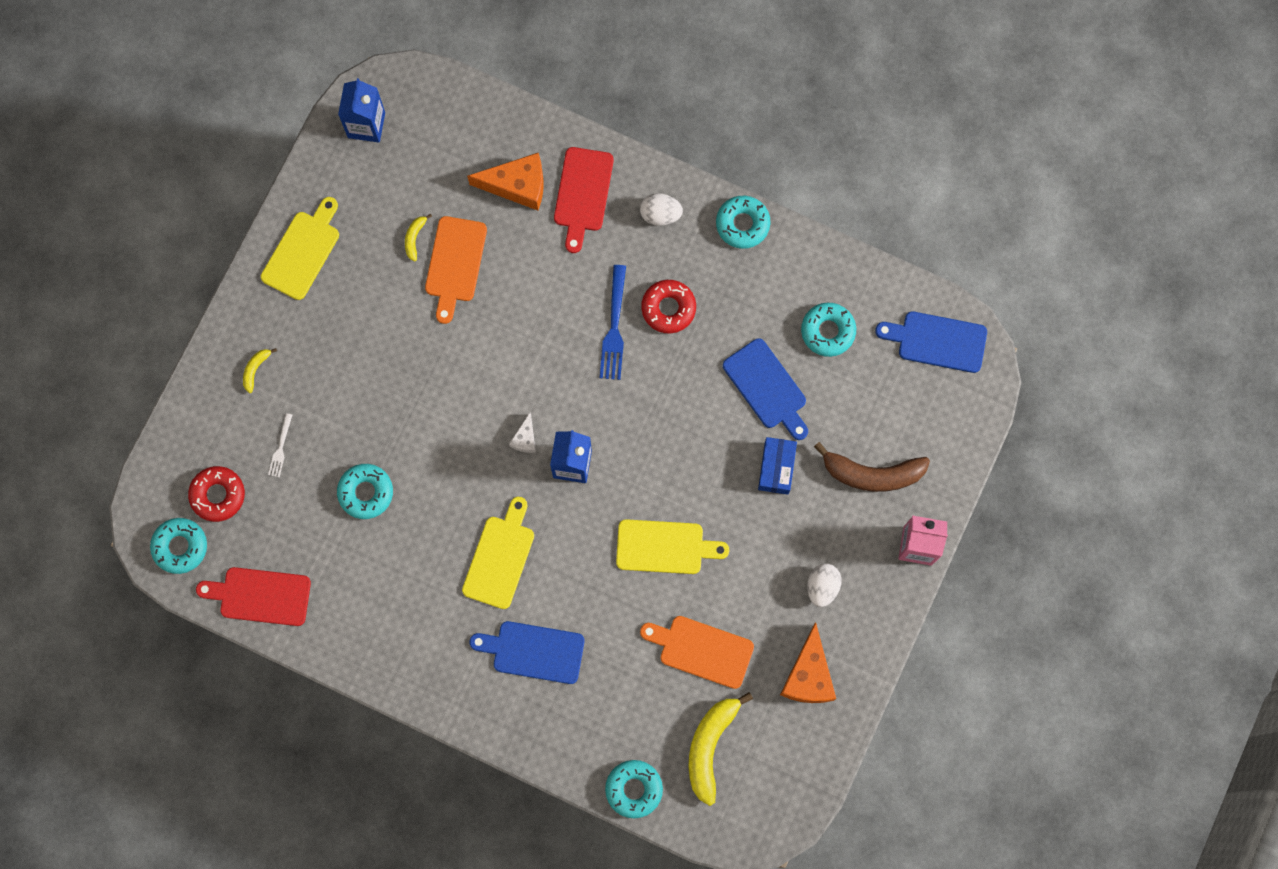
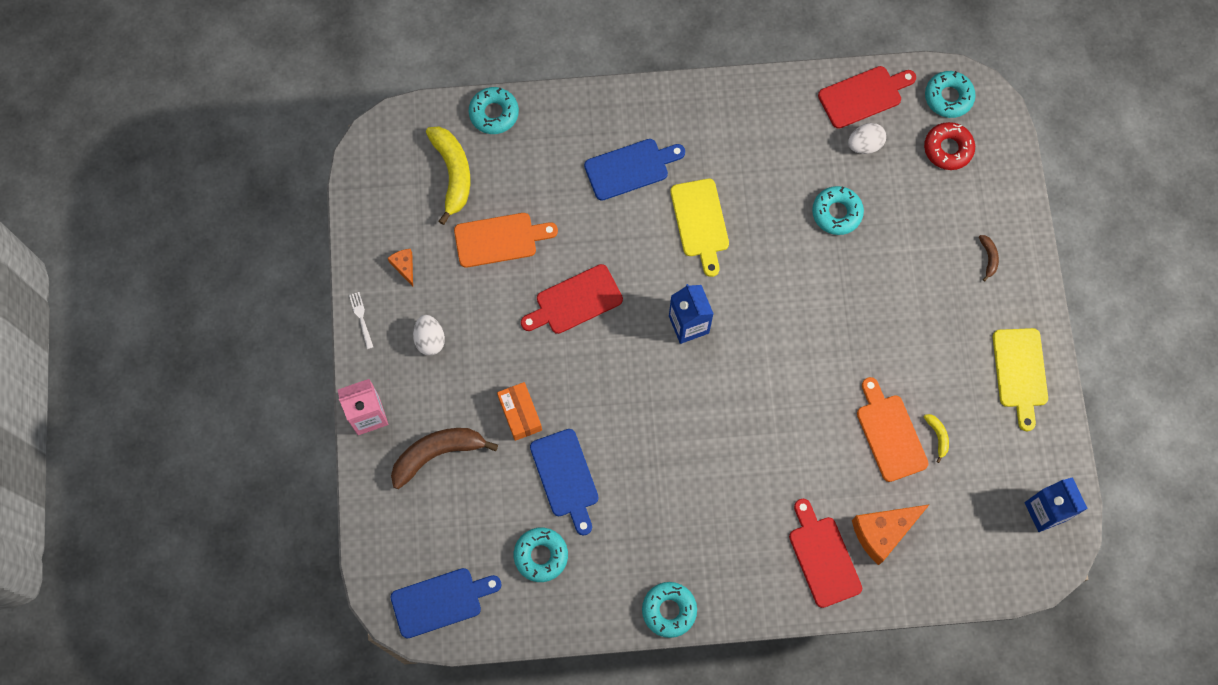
camera: 150 degrees right, 5 degrees down
yellow banana [243,348,277,393] -> brown banana [979,235,999,281]
white fork [268,413,292,477] -> white fork moved to [349,292,373,349]
white cheese [509,413,536,453] -> none
blue fork [600,265,626,380] -> none
yellow cutting board [616,519,729,574] -> red cutting board [521,264,623,334]
white egg [640,193,683,226] -> white egg moved to [848,123,886,154]
red donut [641,280,696,333] -> none
blue cutting board [723,338,808,440] -> blue cutting board turned 135 degrees counterclockwise [530,429,599,535]
blue box [758,437,797,495] -> orange box [497,382,542,441]
orange cheese [780,622,836,703] -> orange cheese [388,249,413,286], size x0.51

